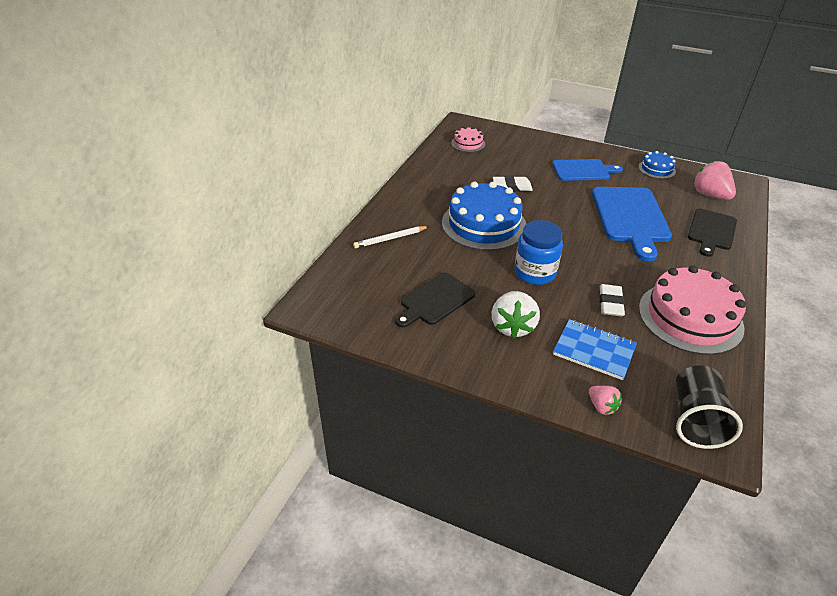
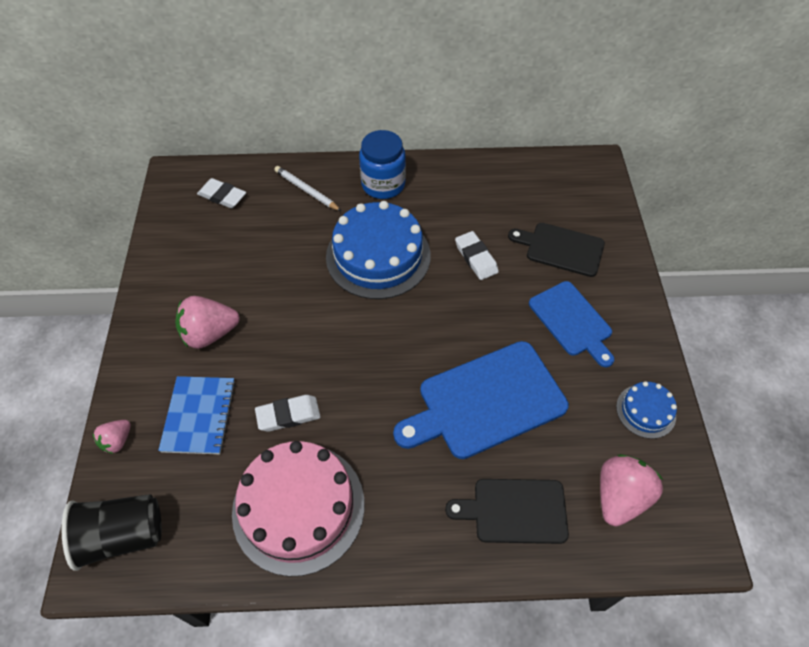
camera: 65 degrees right, 15 degrees up
black cutting board [395,273,475,328] -> black cutting board moved to [508,223,605,277]
pink cake [451,127,485,152] -> none
white strawberry [492,291,540,339] -> pink strawberry [175,296,240,349]
blue jar [514,220,563,285] -> blue jar moved to [359,130,406,199]
none -> white eraser [197,178,246,208]

